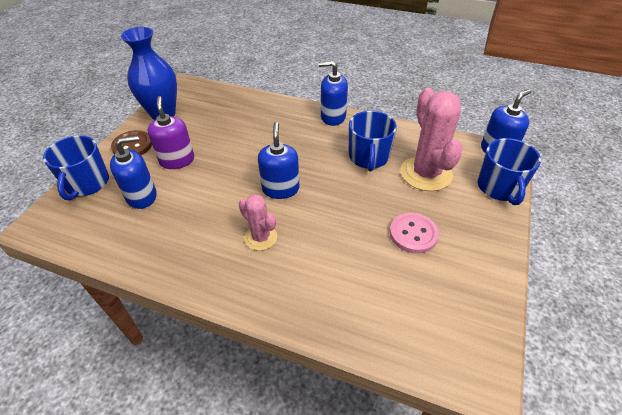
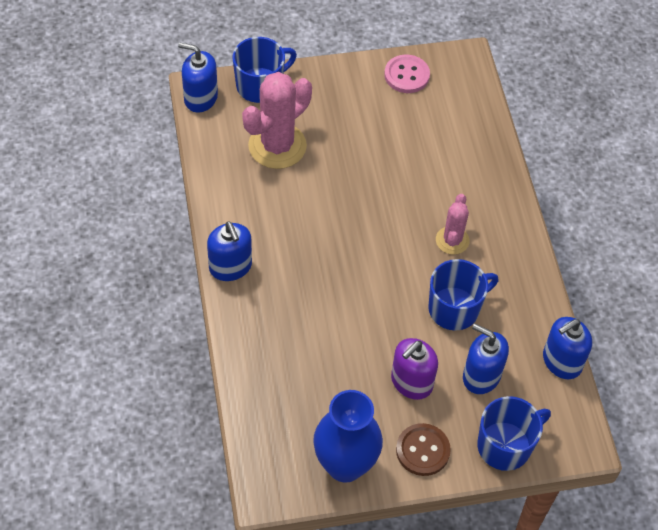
camera: 125 degrees left, 10 degrees up
blue soap dispenser [258,122,300,199] -> blue soap dispenser moved to [543,317,592,379]
blue mug [349,111,397,171] -> blue mug moved to [428,259,499,331]
pink button [390,213,439,254] -> pink button moved to [384,54,430,93]

